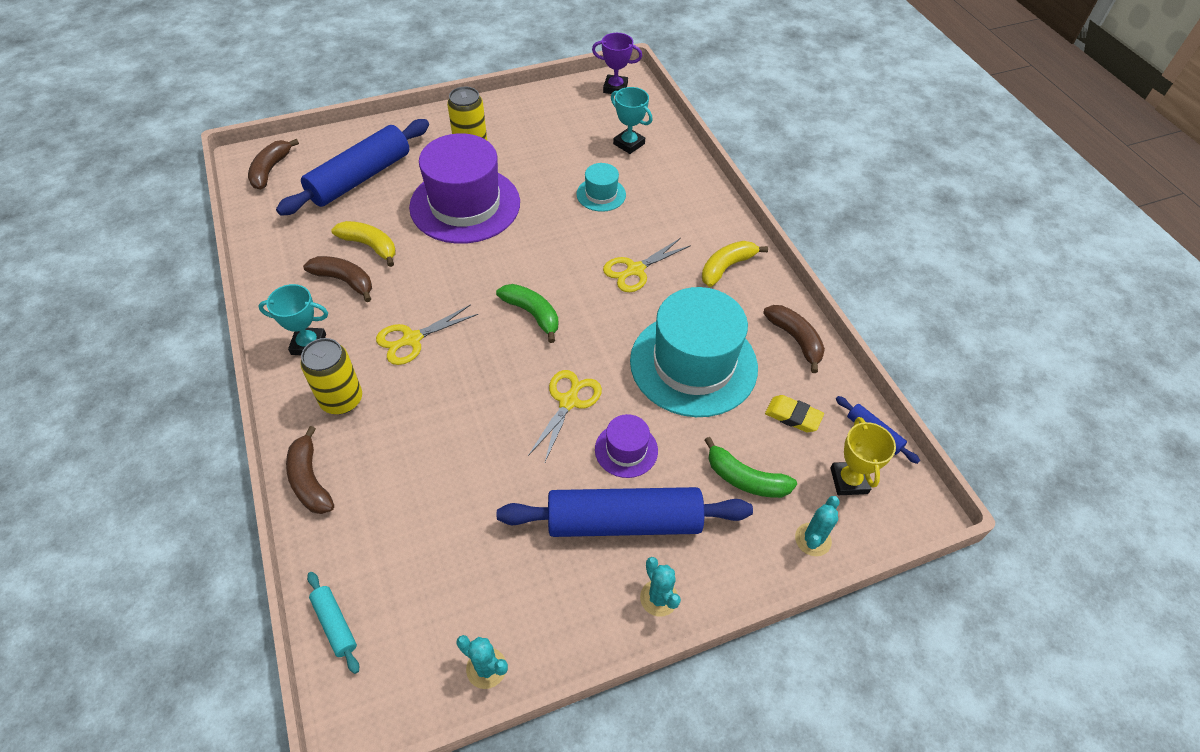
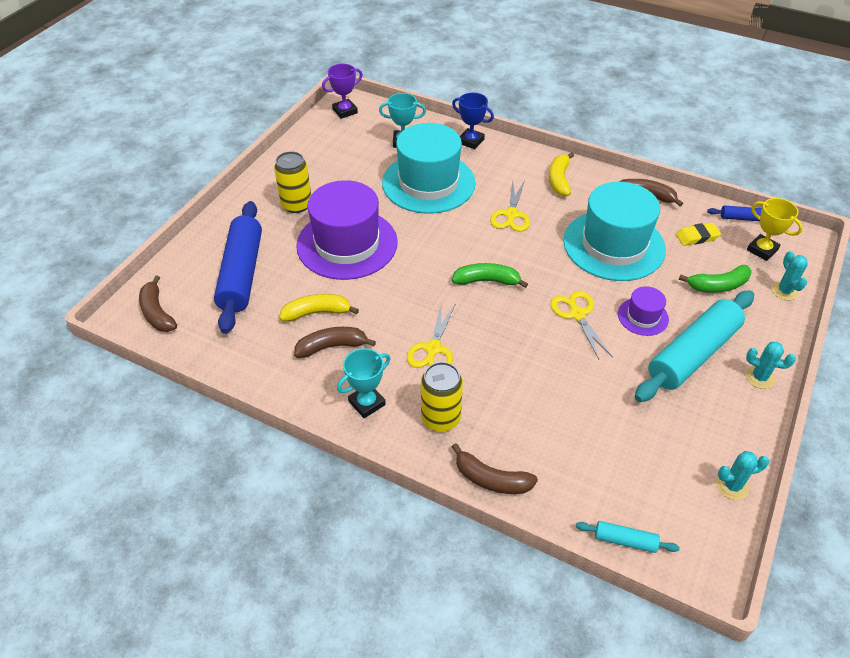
camera: 40 degrees left, 5 degrees down
blue rolling pin [497,487,753,537] -> turquoise rolling pin [635,290,754,402]
turquoise hat [576,163,626,212] -> turquoise hat [382,123,476,214], size x2.18
none -> blue trophy [452,93,494,149]

